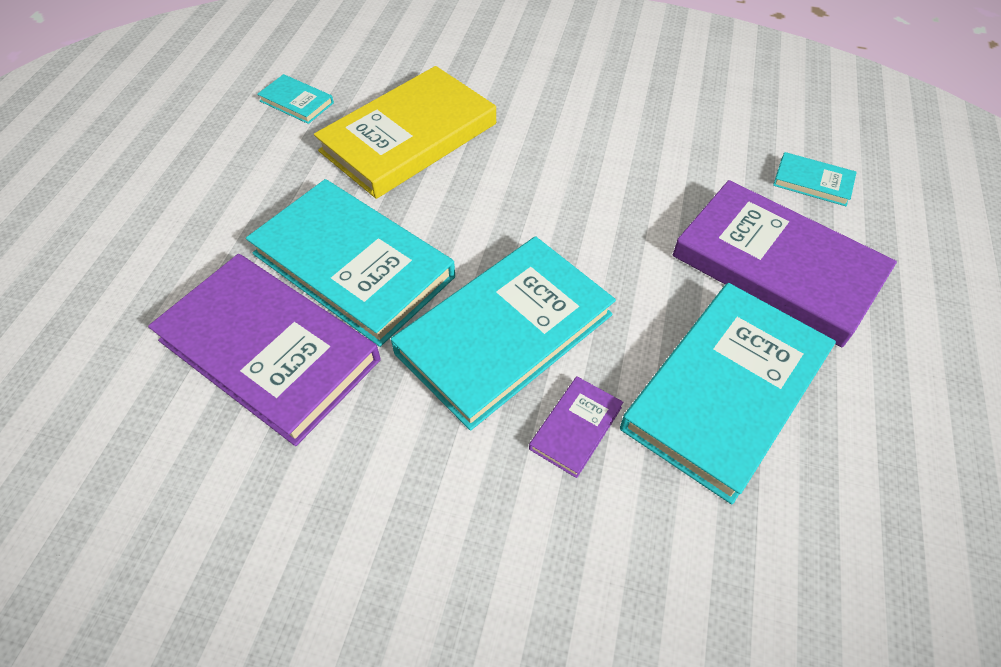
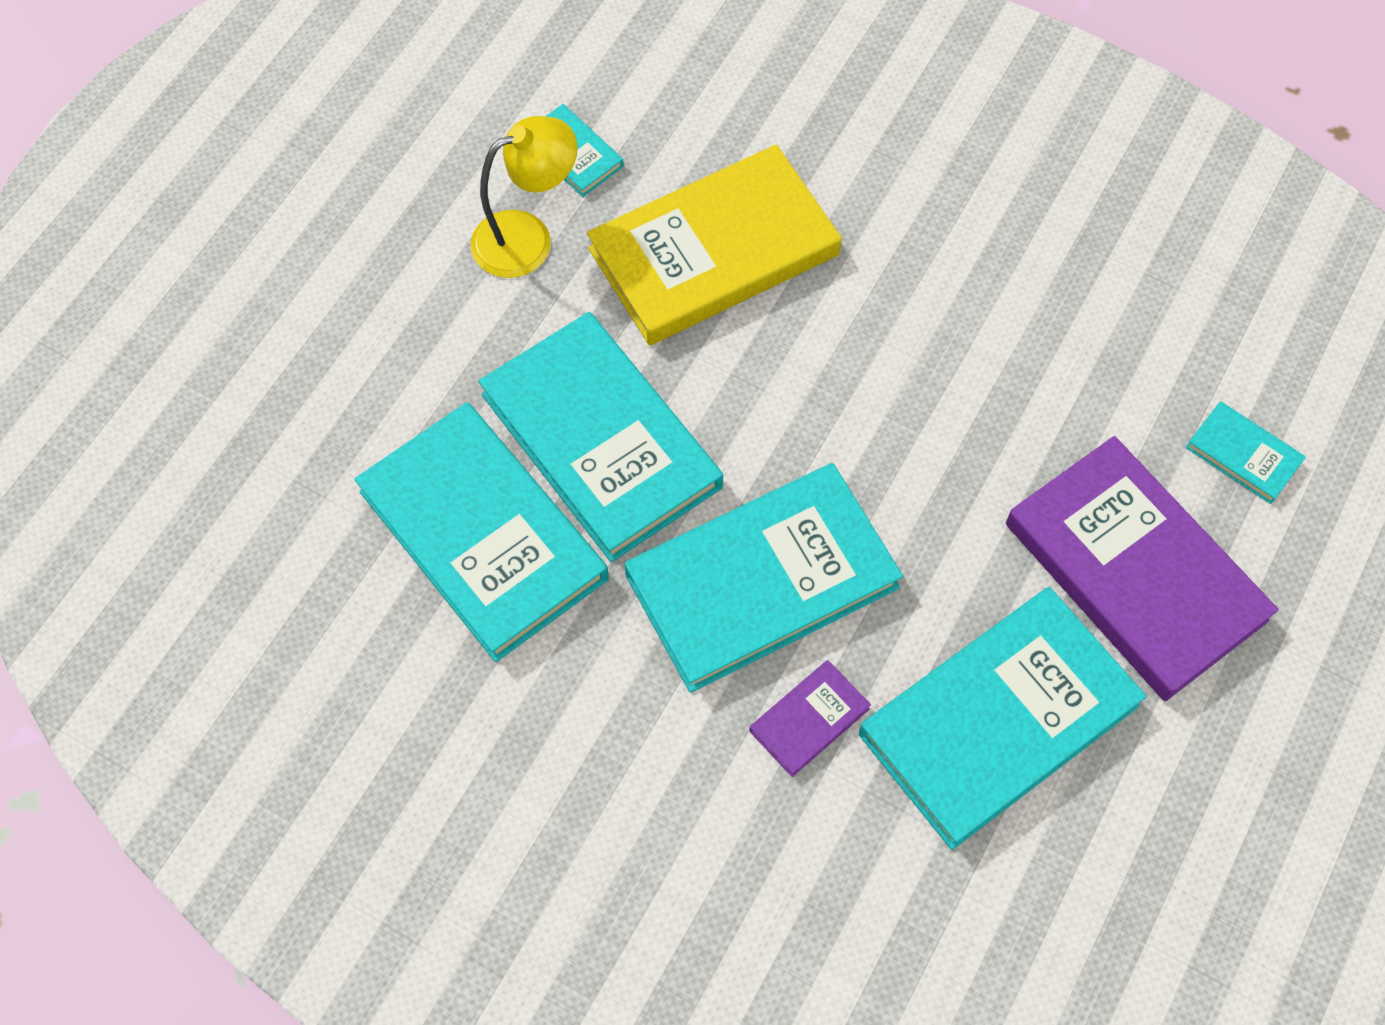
camera: 15 degrees right, 10 degrees up
purple book [148,254,381,446] -> turquoise book [355,402,609,662]
none -> yellow lamp [471,116,578,278]

